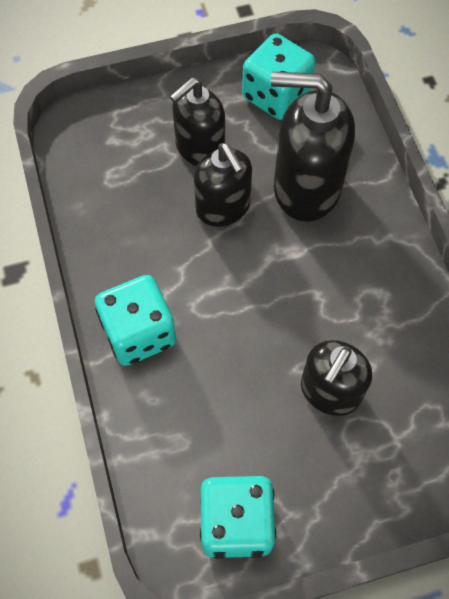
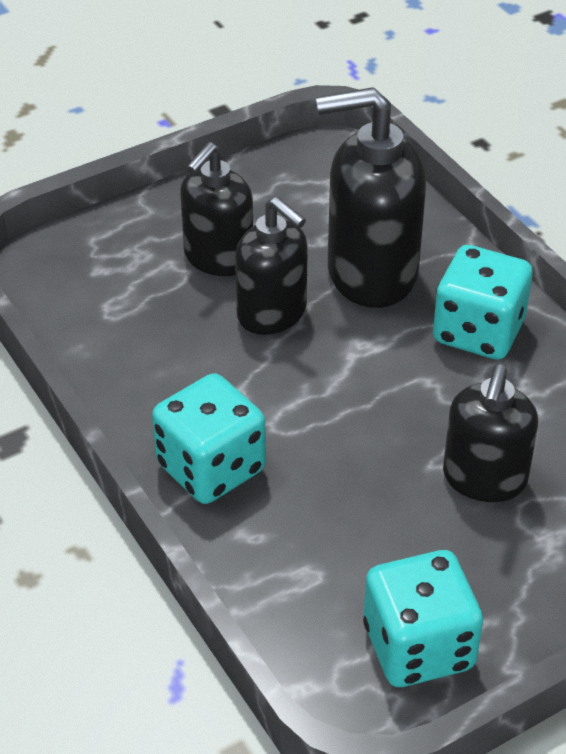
camera: 15 degrees left, 20 degrees down
turquoise dice [242,34,316,120] -> turquoise dice moved to [433,245,532,360]

